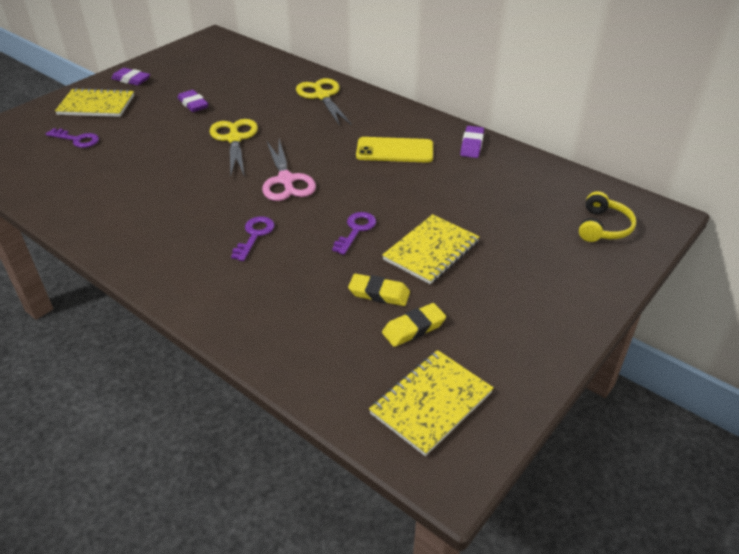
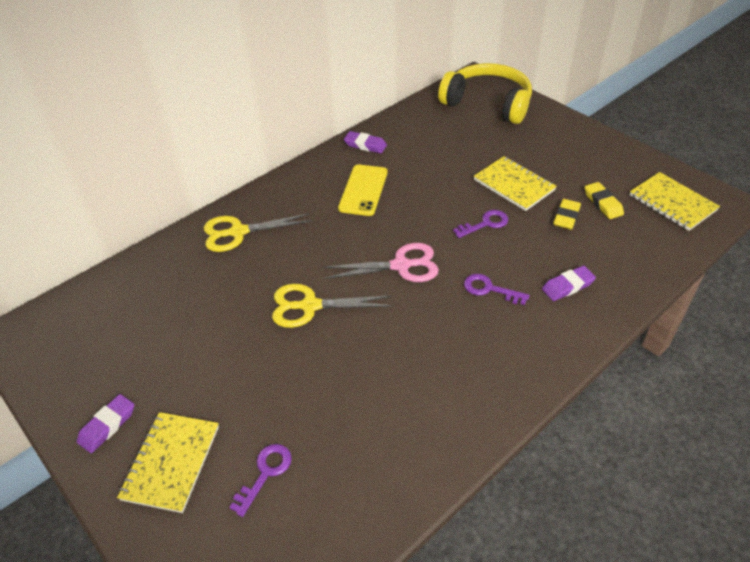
camera: 80 degrees left, 5 degrees up
purple eraser [177,90,208,112] -> purple eraser moved to [542,266,596,301]
purple key [332,212,376,255] -> purple key turned 120 degrees clockwise [453,210,508,238]
yellow headphones [579,191,636,242] -> yellow headphones [438,63,532,124], size x1.97

